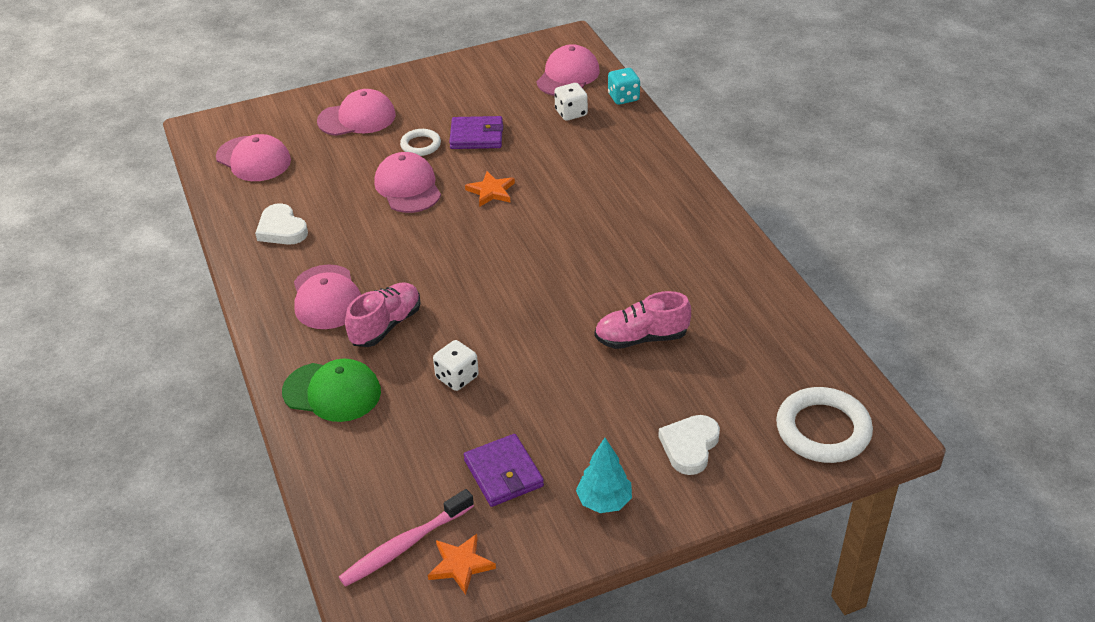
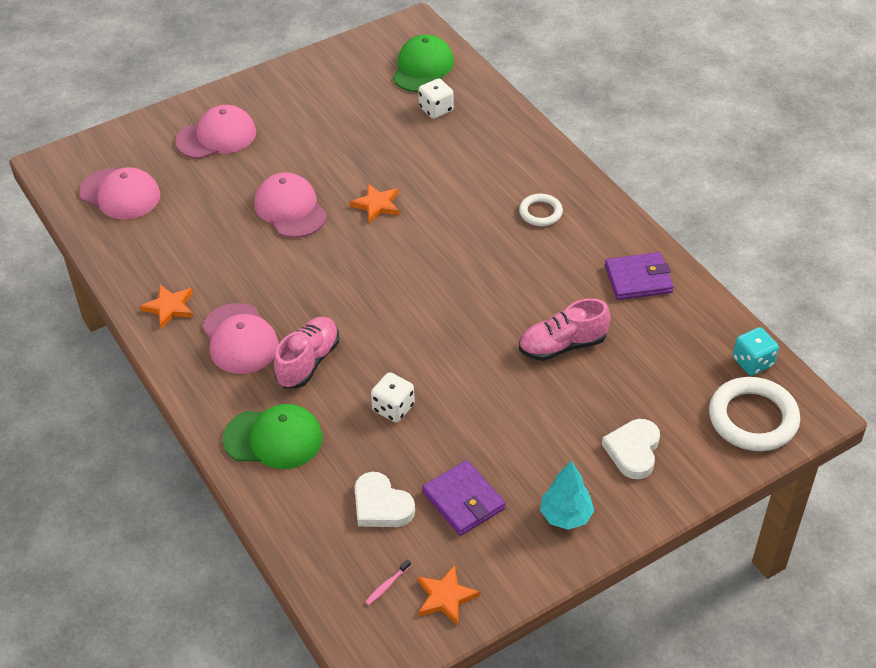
camera: 10 degrees left, 5 degrees up
white heart [255,203,308,245] -> white heart moved to [354,472,415,527]
pink toothbrush [339,489,474,587] -> pink toothbrush [365,559,411,605], size x0.41
white ring [400,129,441,156] -> white ring moved to [519,194,563,226]
purple wallet [449,116,503,149] -> purple wallet moved to [605,252,674,300]
pink cap [536,44,600,96] -> green cap [393,35,454,92]
turquoise dice [608,68,640,105] -> turquoise dice moved to [733,327,779,376]
none -> orange star [140,285,193,328]

